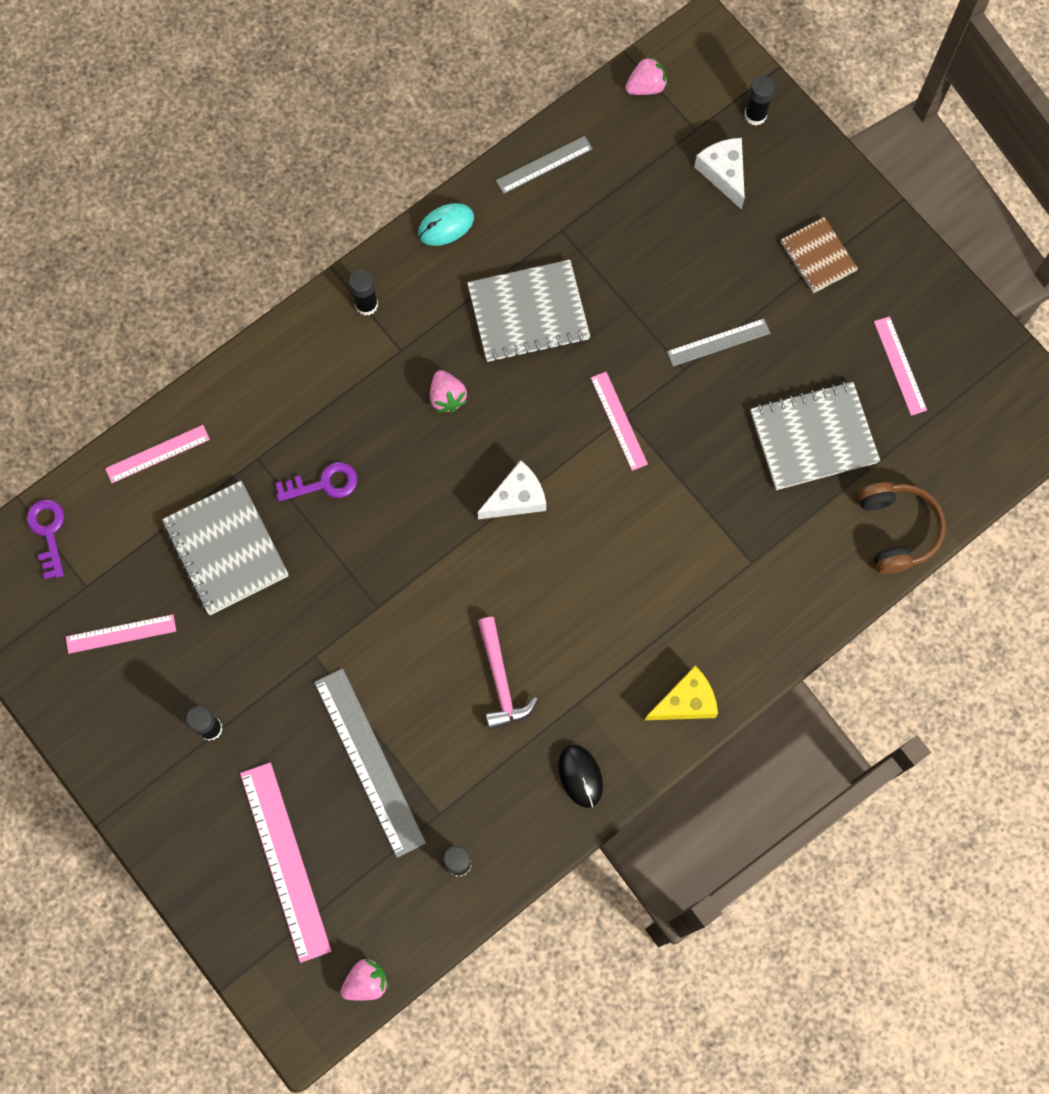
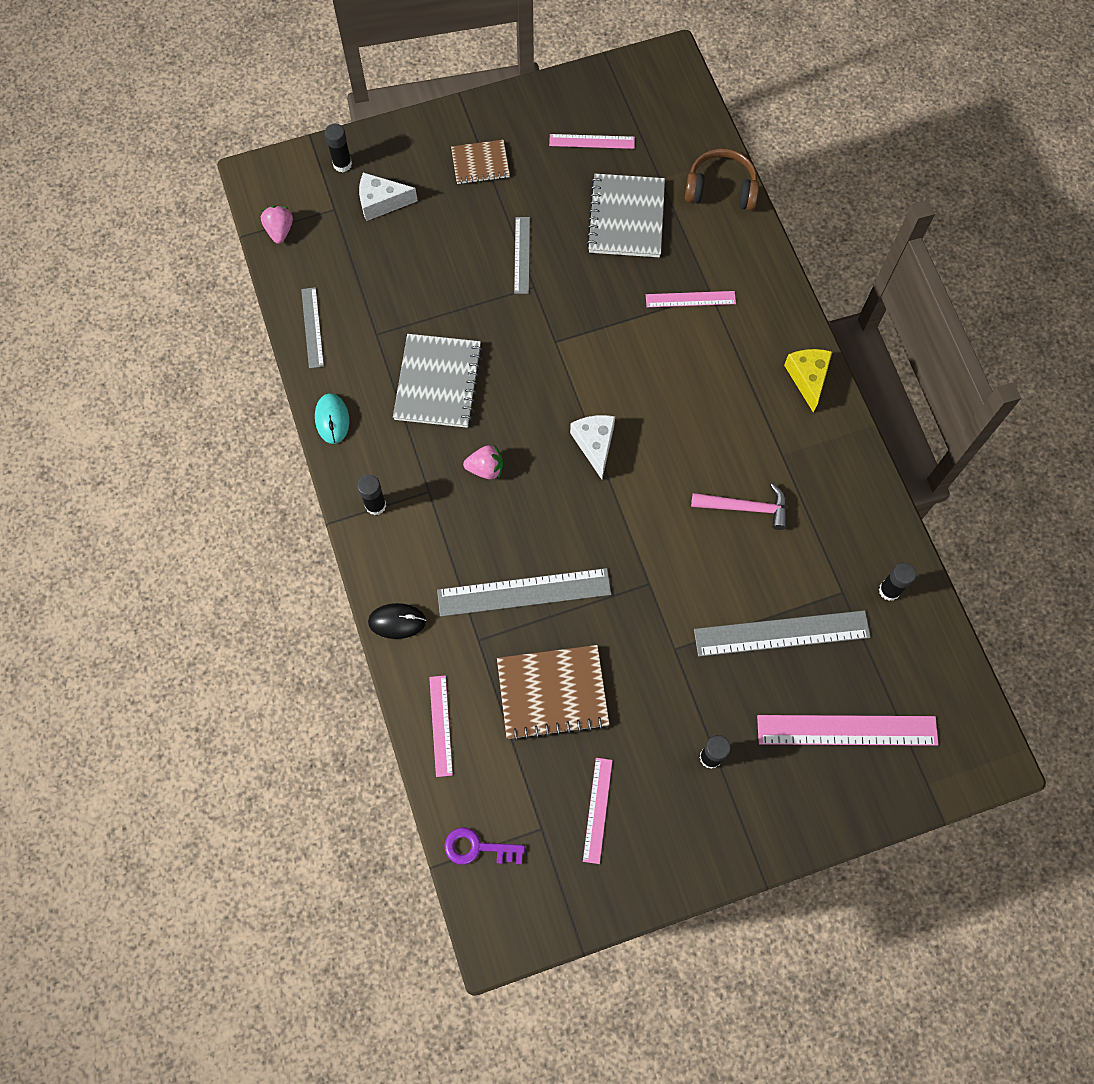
camera: 70 degrees left, 5 degrees down
grey notebook [162,481,289,615] -> brown notebook [497,645,610,741]
purple key [276,462,357,501] -> grey ruler [437,568,611,617]
pink strawberry [340,958,389,1001] -> none
black mouse [558,745,603,808] -> black mouse moved to [368,603,426,639]
pink ruler [591,372,648,471] -> pink ruler moved to [646,291,736,307]

